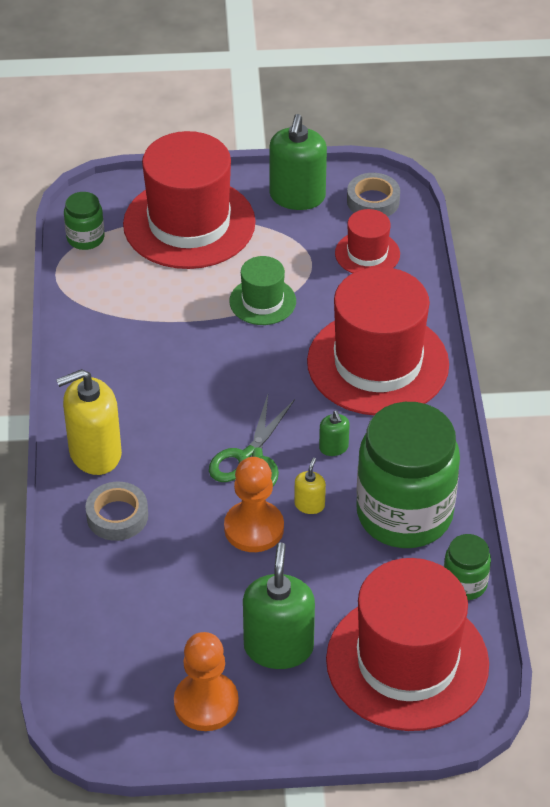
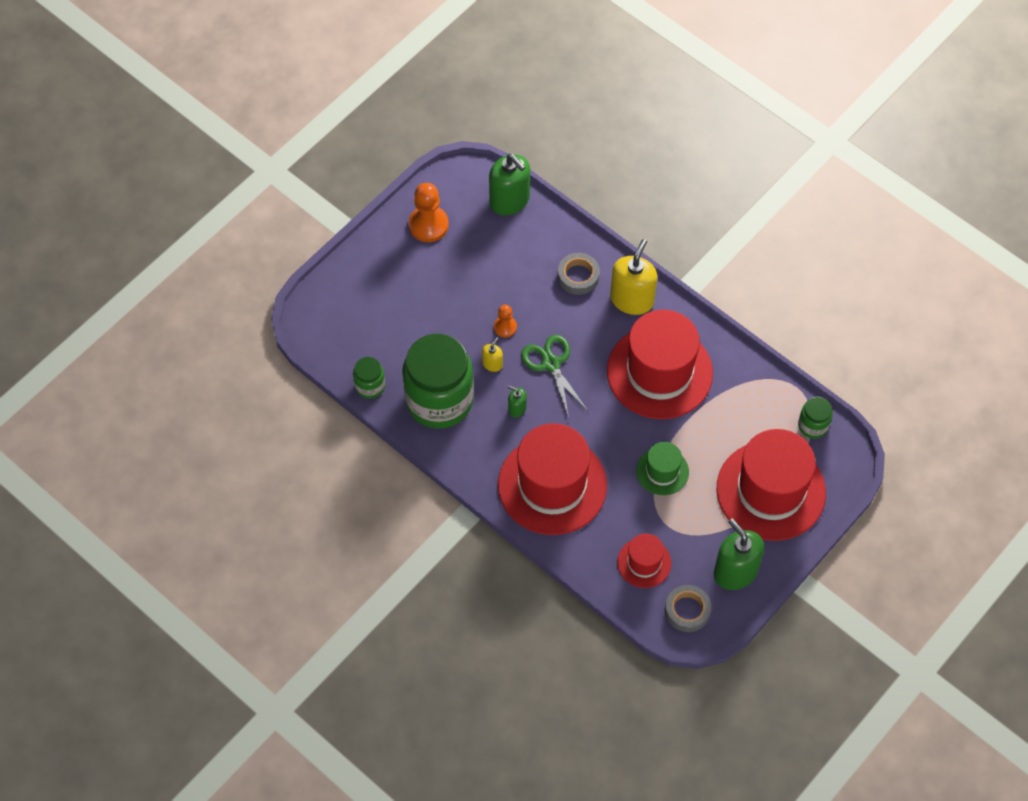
camera: 135 degrees right, 15 degrees up
orange pawn [224,457,284,552] -> orange pawn [494,305,517,338], size x0.56
green soap dispenser [243,542,315,669] -> green soap dispenser moved to [489,154,530,216]
yellow soap dispenser [294,458,326,514] -> yellow soap dispenser turned 120 degrees counterclockwise [482,337,503,372]
red hat [326,558,489,731] -> red hat moved to [607,310,713,419]

